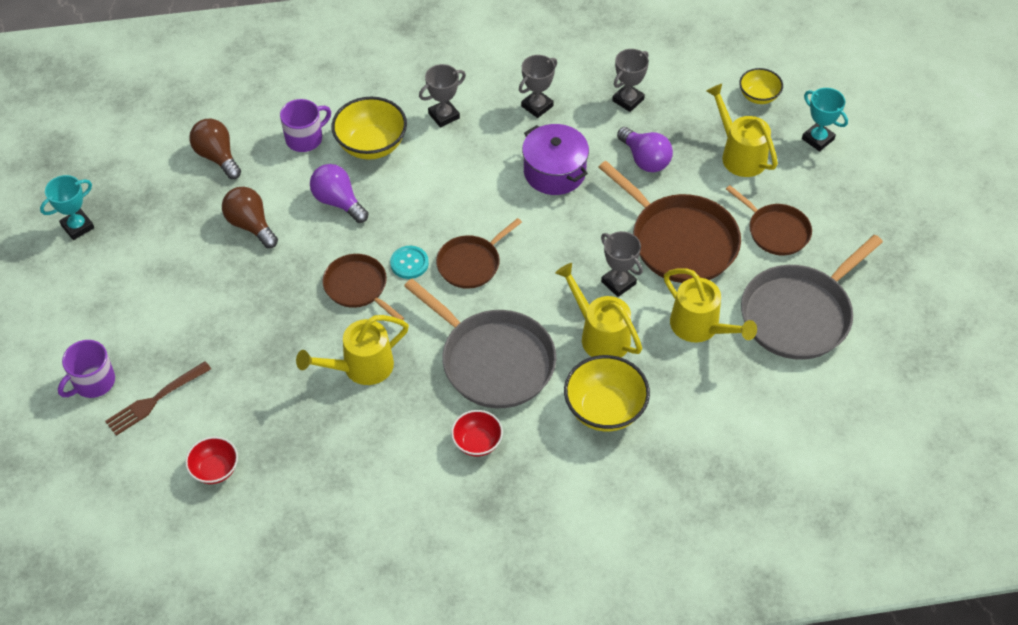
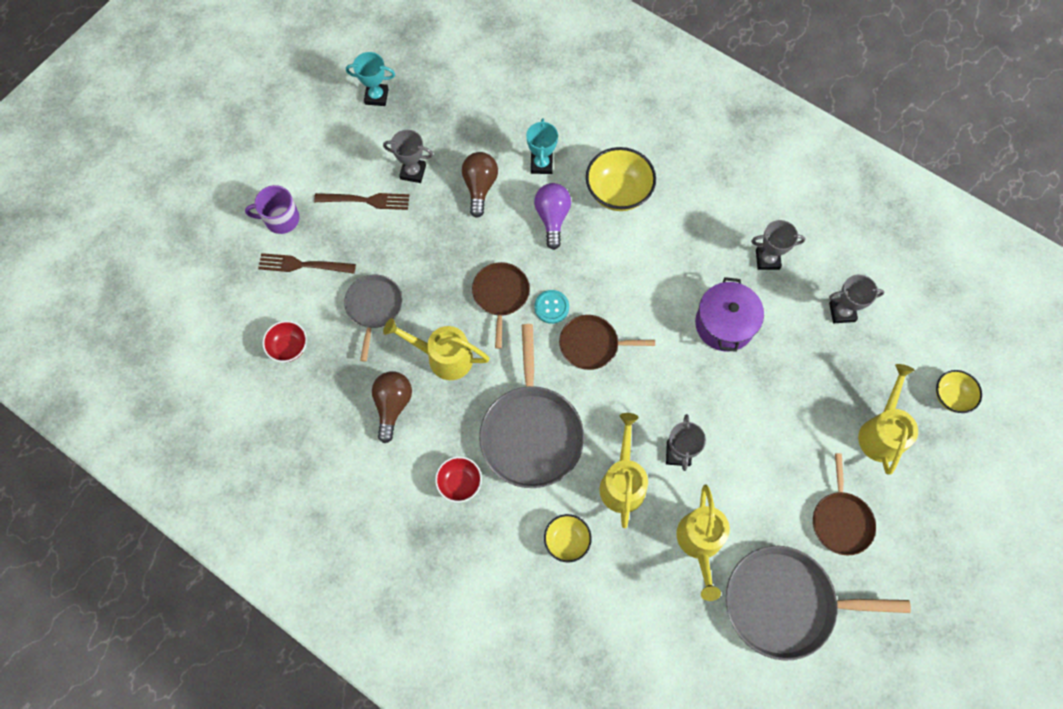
camera: 45 degrees right, 15 degrees up
brown light bulb [189,119,241,179] -> brown light bulb moved to [372,371,412,443]
purple mug [280,99,331,152] -> none
grey trophy [419,64,466,128] -> grey trophy moved to [383,130,433,183]
yellow bowl [564,355,650,432] -> yellow bowl [544,514,592,562], size x0.60
brown pan [598,161,741,283] -> none
purple light bulb [617,127,673,172] -> none
turquoise trophy [802,88,848,151] -> turquoise trophy moved to [526,118,558,174]
none -> brown fork [314,193,409,210]
none -> grey pan [344,275,402,362]

